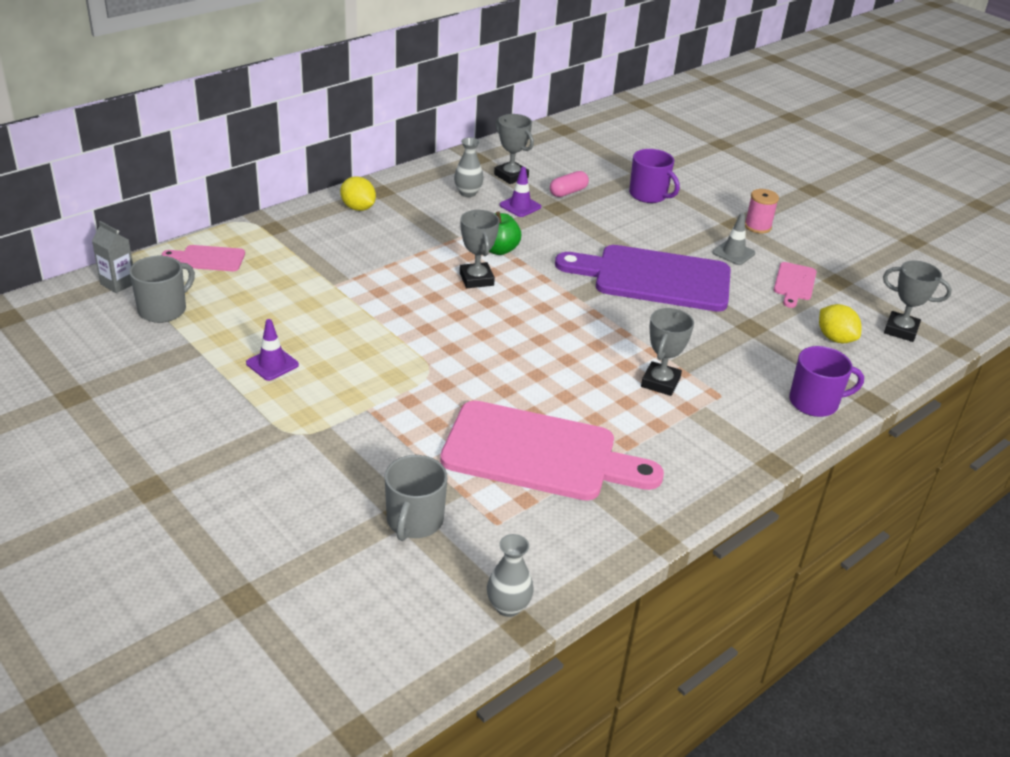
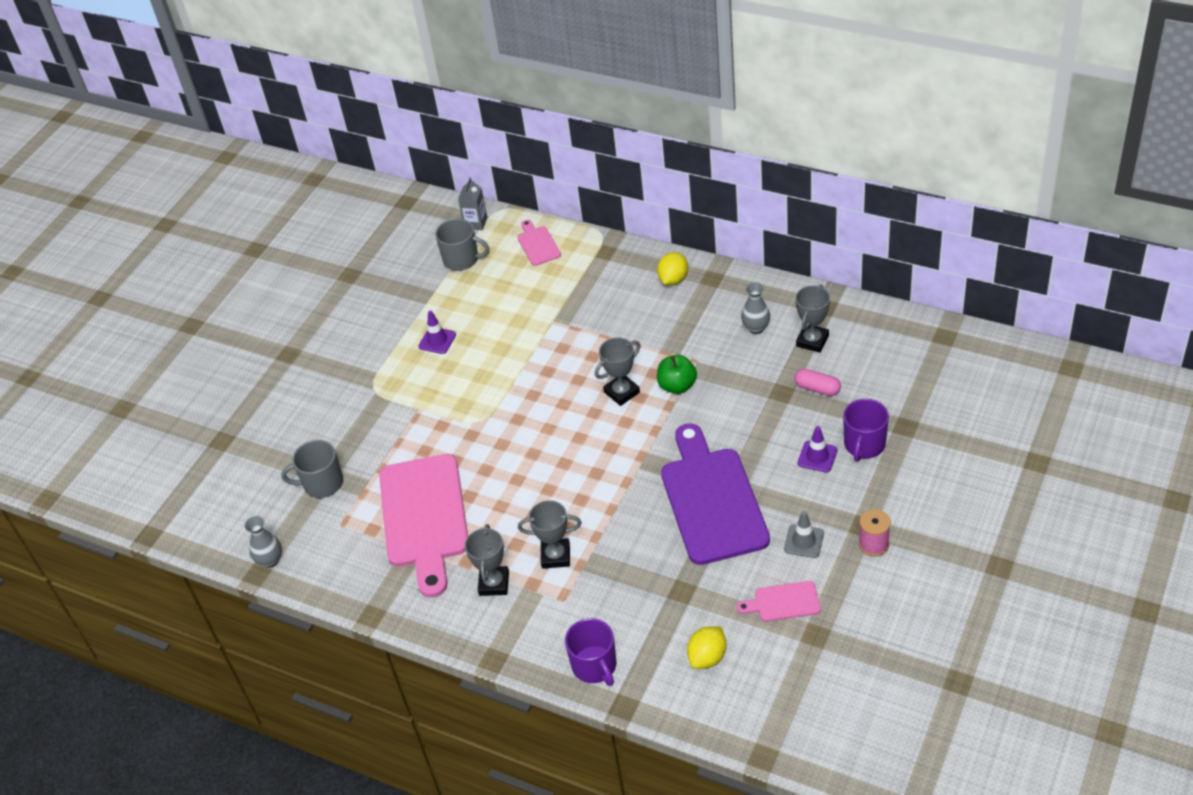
camera: 75 degrees right, 10 degrees up
purple traffic cone [500,167,541,217] -> purple traffic cone moved to [798,426,837,473]
grey trophy [883,261,952,342] -> grey trophy moved to [465,524,509,596]

